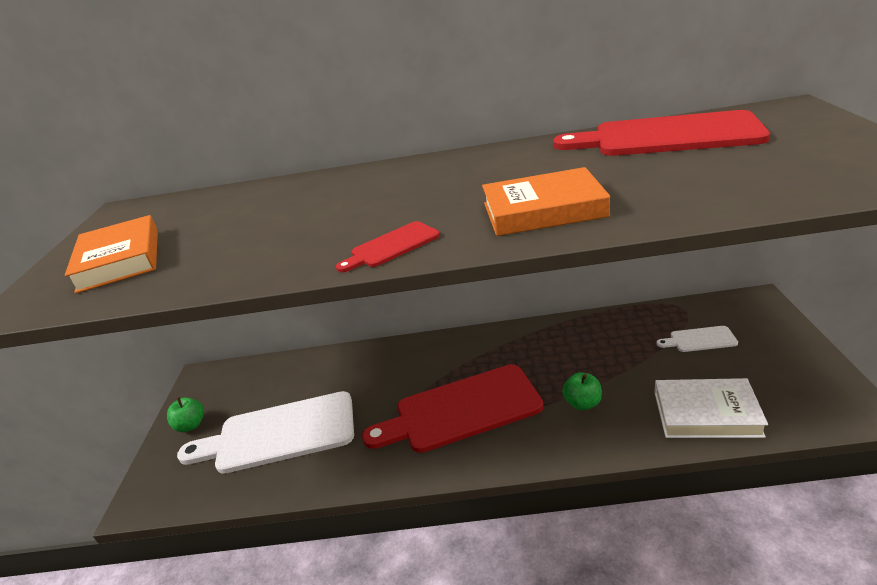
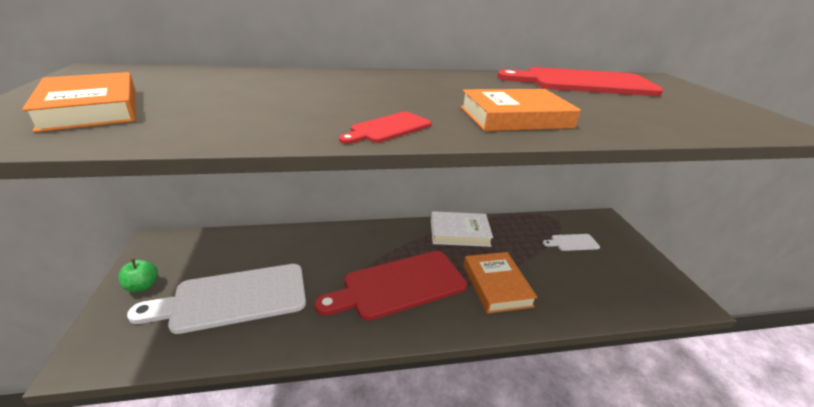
camera: 15 degrees left, 0 degrees up
green apple [562,372,602,410] -> orange book [463,252,538,314]
white book [654,378,768,438] -> white book moved to [431,211,493,247]

